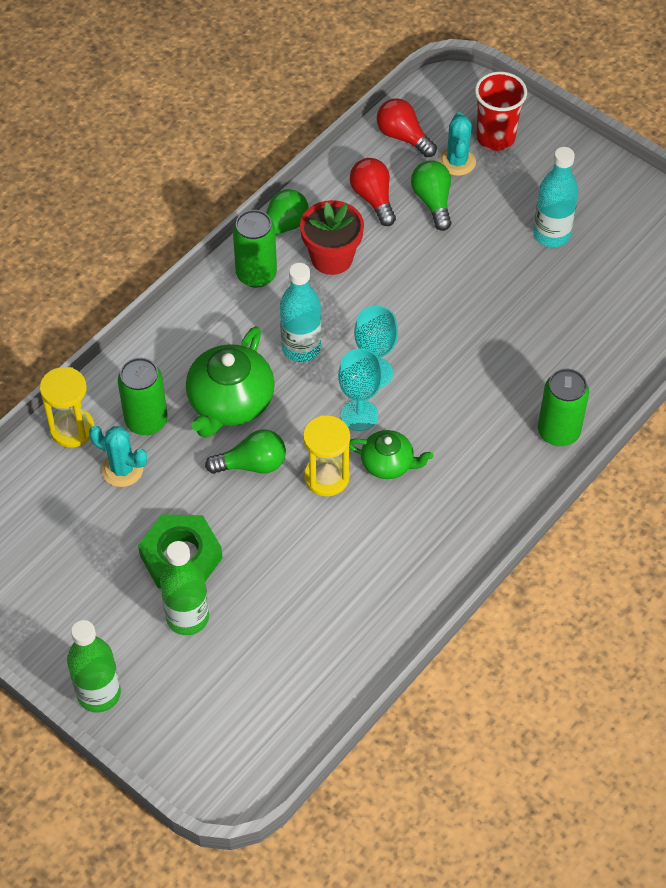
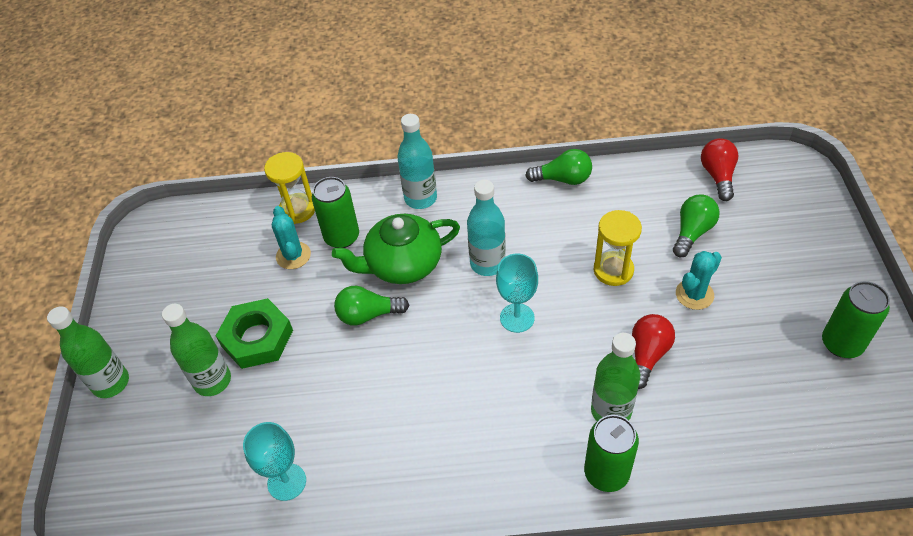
camera: 50 degrees right, 5 degrees down
green light bulb [205,429,286,474] -> green light bulb turned 135 degrees clockwise [334,286,409,326]
green can [233,210,277,288] -> green can moved to [822,281,890,358]
red flower pot [300,200,364,275] -> none
yellow hourglass [303,415,350,496] -> yellow hourglass moved to [594,210,642,286]
turquoise goblet [338,348,383,431] -> turquoise goblet moved to [243,422,306,501]
green teapot [349,430,433,479] -> none
red light bulb [350,158,396,226] -> red light bulb moved to [632,314,675,389]
turquoise cactus [439,112,476,176] -> turquoise cactus moved to [676,251,722,310]
red cup [475,72,527,151] -> none
turquoise bottle [533,147,579,248] -> turquoise bottle moved to [397,114,437,209]
none -> green bottle [591,333,640,421]

